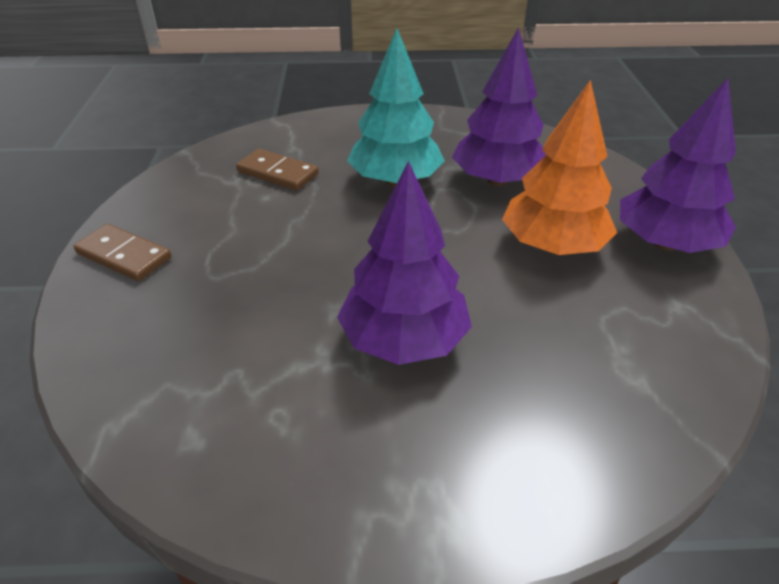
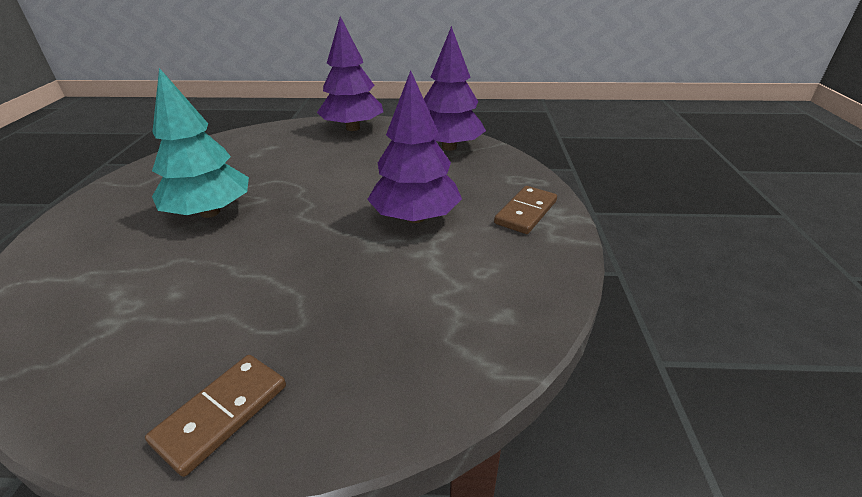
camera: 85 degrees left, 5 degrees down
brown domino [236,149,319,191] -> brown domino moved to [494,186,557,234]
purple tree [452,27,546,186] -> purple tree moved to [424,26,486,151]
orange tree [502,79,617,255] -> none

